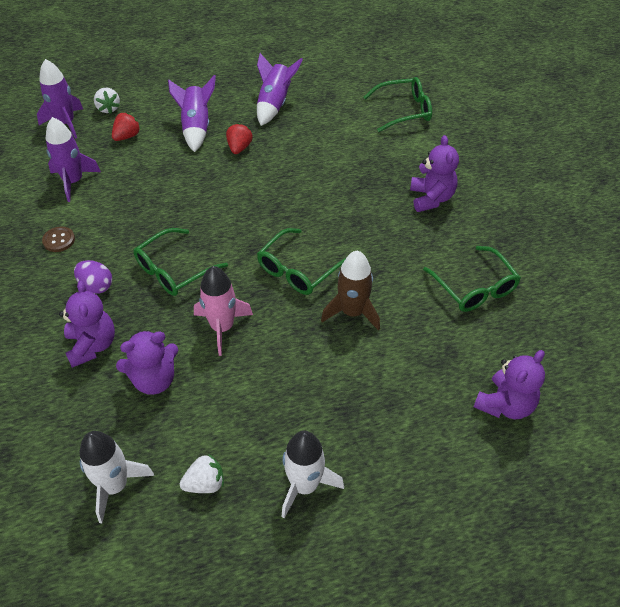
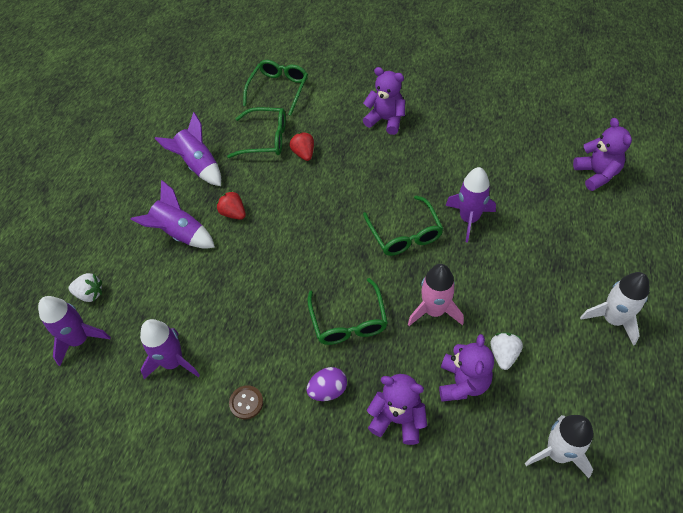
camera: 55 degrees left, 5 degrees up
red strawberry [112,112,141,141] -> red strawberry moved to [289,132,314,161]
white strawberry [180,454,224,493] -> white strawberry moved to [490,333,523,370]
brown rocket [321,250,380,331] -> purple rocket [445,167,496,243]
green glasses [423,246,521,312] -> green glasses moved to [227,107,286,158]

